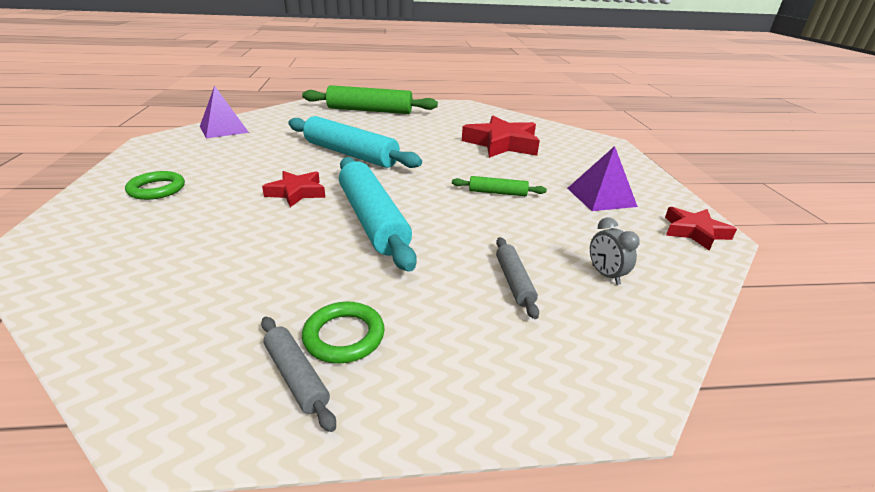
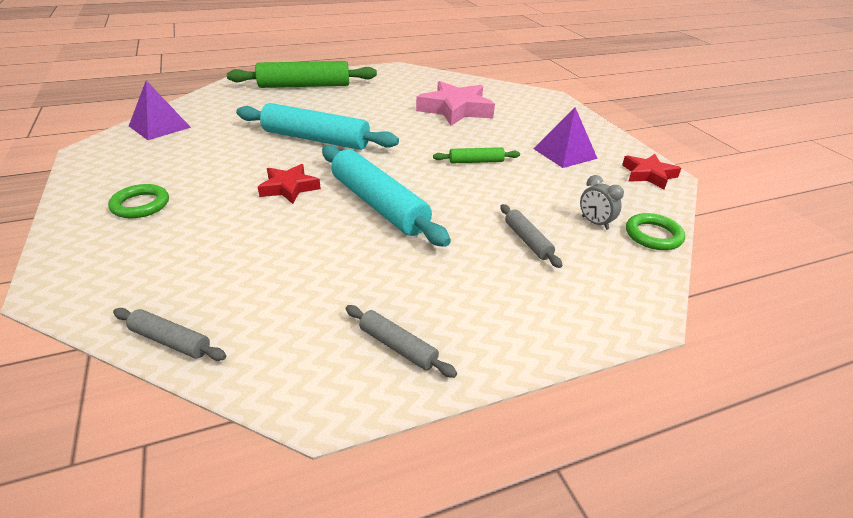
camera: 15 degrees left, 5 degrees up
green ring [302,302,385,363] -> green ring moved to [626,213,685,250]
red star [462,116,540,158] -> pink star [416,81,495,126]
none -> grey rolling pin [113,308,226,361]

